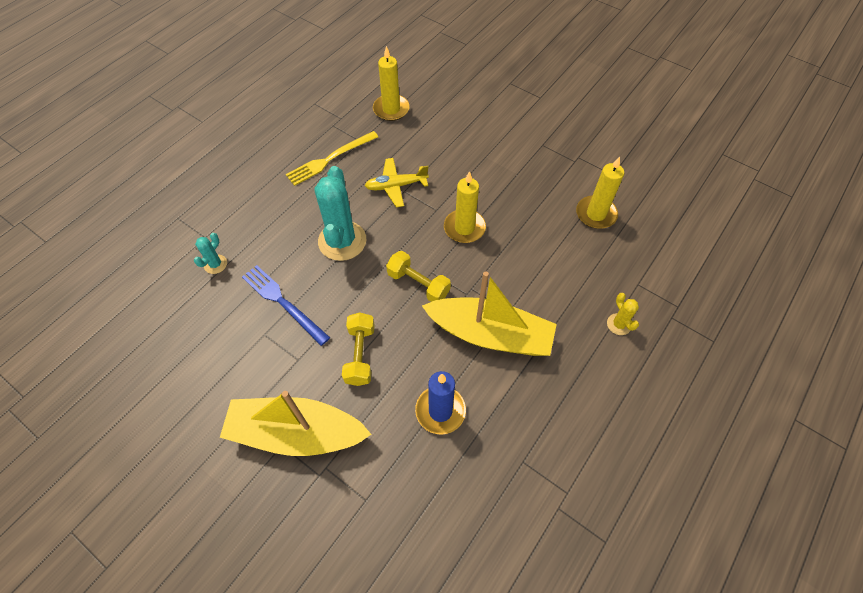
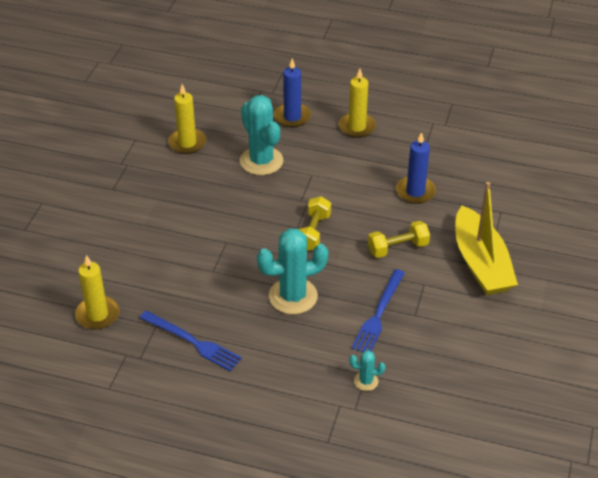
camera: 110 degrees left, 15 degrees down
yellow fork [286,131,378,186] -> blue fork [139,311,242,371]
yellow plane [365,158,429,208] -> none
yellow boat [422,271,557,356] -> none
yellow candle [444,171,486,243] -> yellow candle moved to [339,69,376,138]
yellow cactus [607,293,639,335] -> blue candle [274,58,311,127]
none -> turquoise cactus [240,95,283,175]

